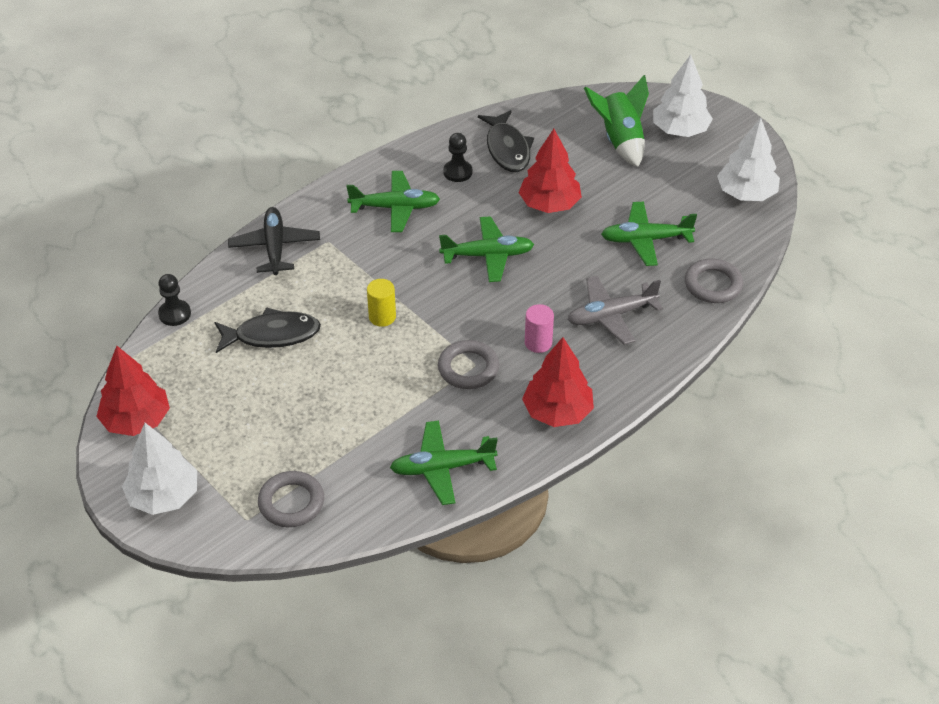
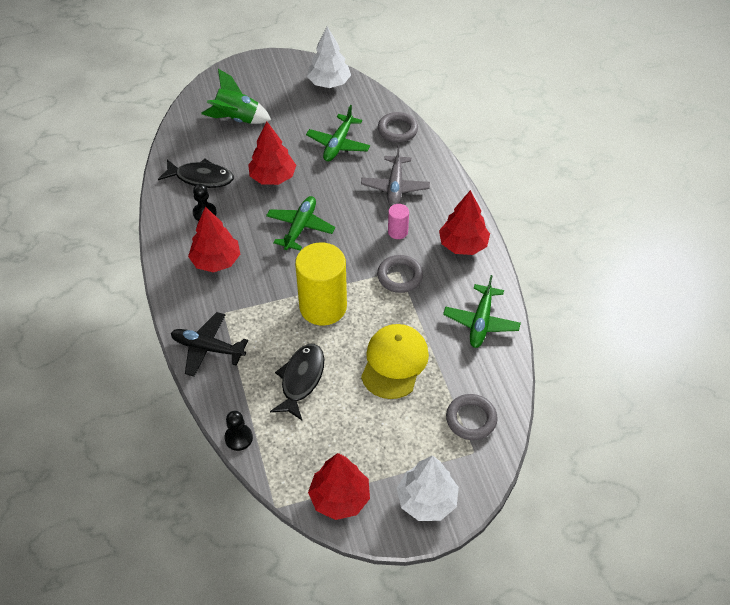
camera: 65 degrees left, 5 degrees up
green plane [346,171,440,232] -> red tree [188,207,240,272]
yellow cylinder [367,279,396,327] -> yellow cylinder [295,243,347,326], size x2.21
white tree [653,55,713,137] -> none
none -> yellow cap [361,324,429,399]

